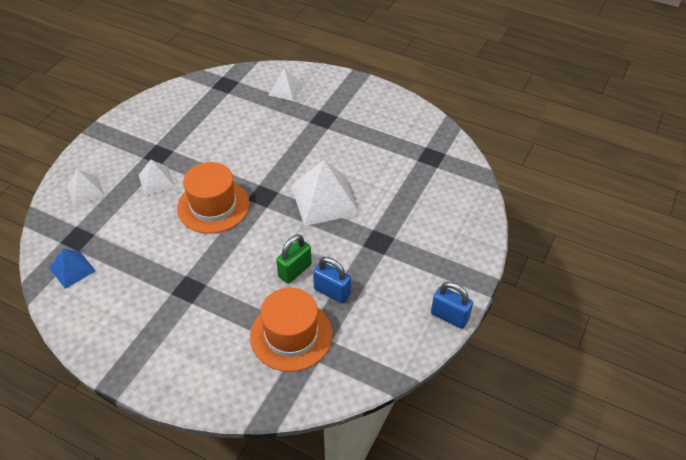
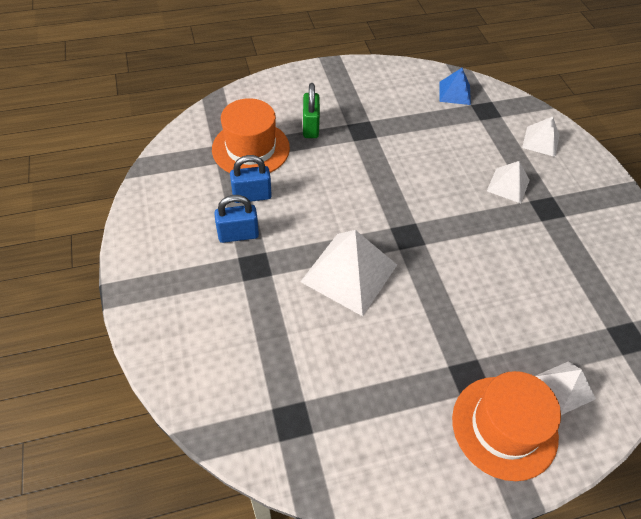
camera: 135 degrees right, 5 degrees up
orange hat [177,162,249,234] -> orange hat moved to [452,371,561,481]
green padlock [276,234,312,284] -> green padlock moved to [303,83,320,138]
blue padlock [431,282,473,329] -> blue padlock moved to [214,195,259,243]

